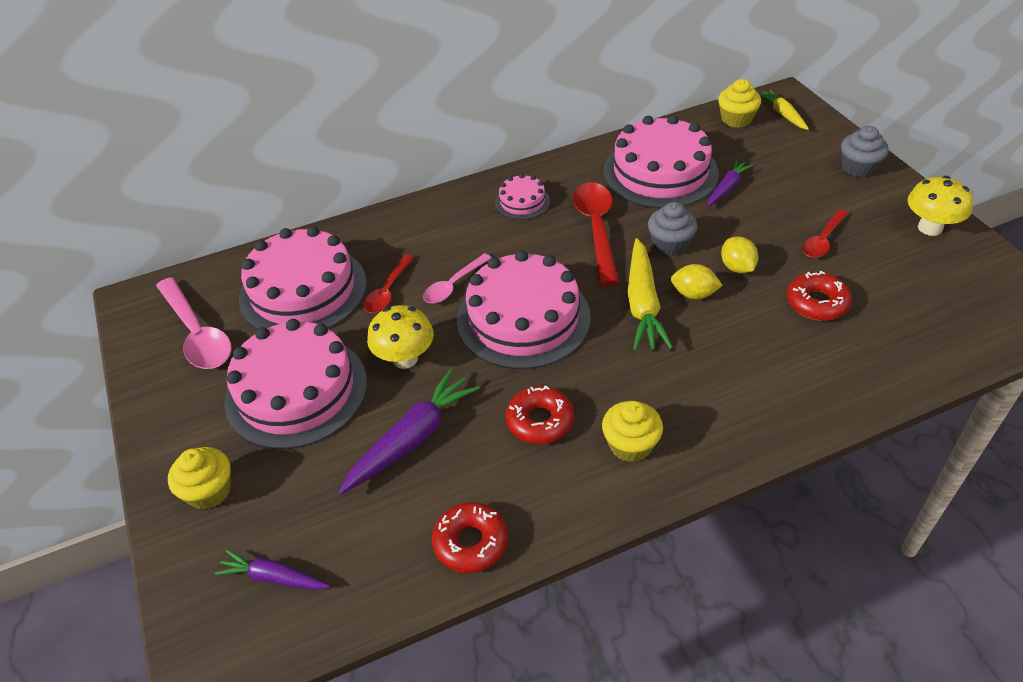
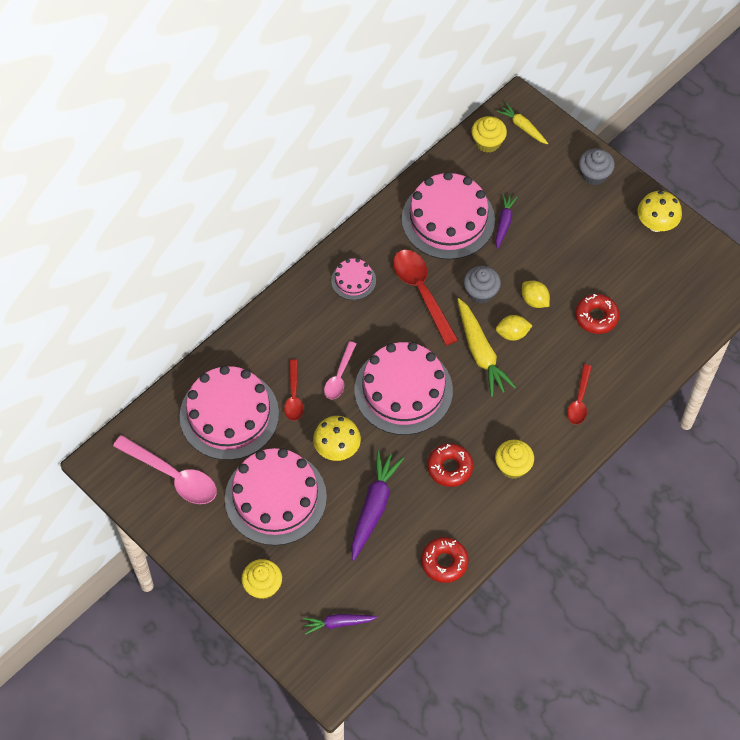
camera: 25 degrees left, 15 degrees up
red spoon [802,209,848,258] -> red spoon moved to [567,364,592,424]

